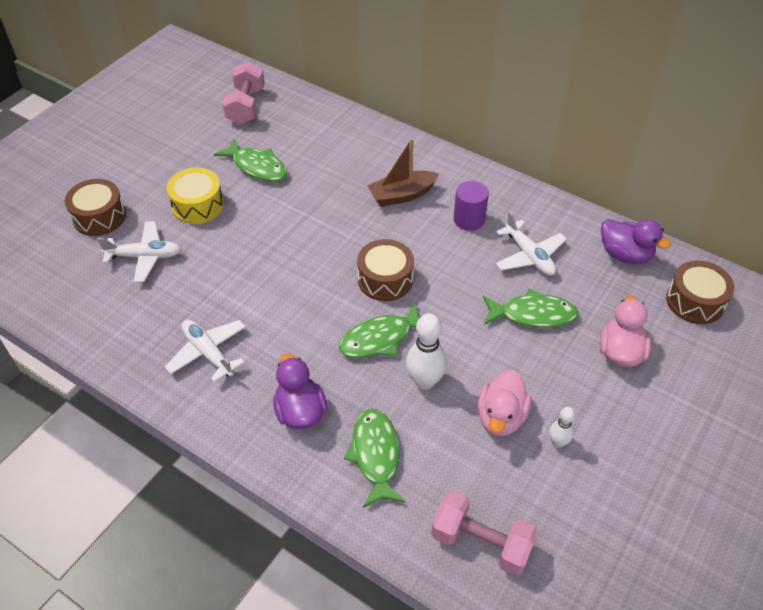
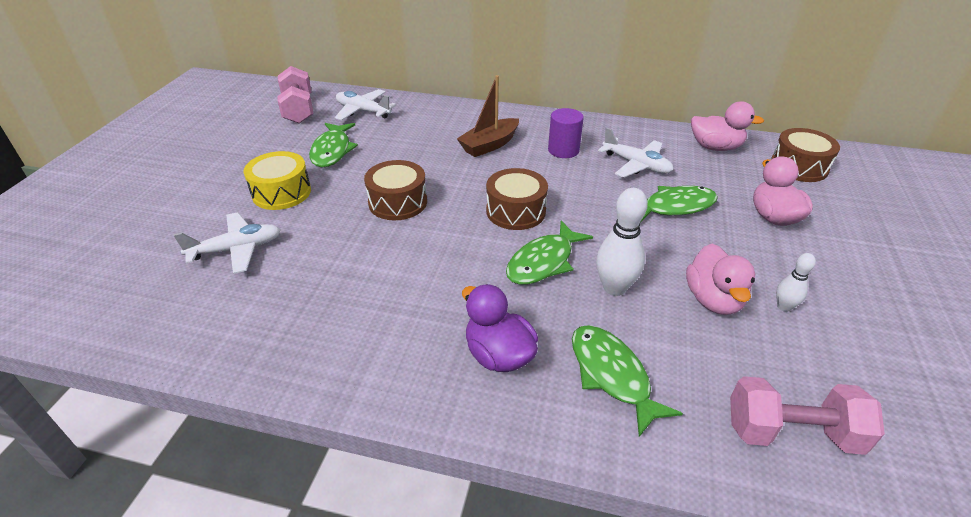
camera: 20 degrees left, 10 degrees down
brown drum [65,179,126,236] -> brown drum moved to [364,160,427,220]
white plane [165,320,246,382] -> white plane moved to [335,89,396,120]
green fish [214,139,287,182] -> green fish turned 75 degrees clockwise [309,123,358,168]
purple duck [601,219,671,264] -> pink duck [691,101,764,151]

